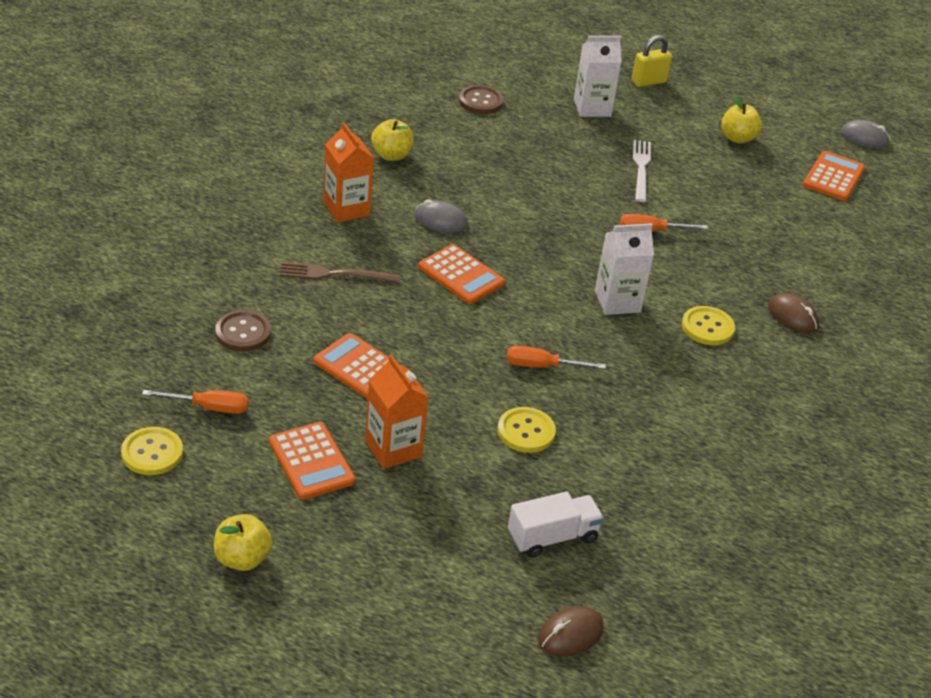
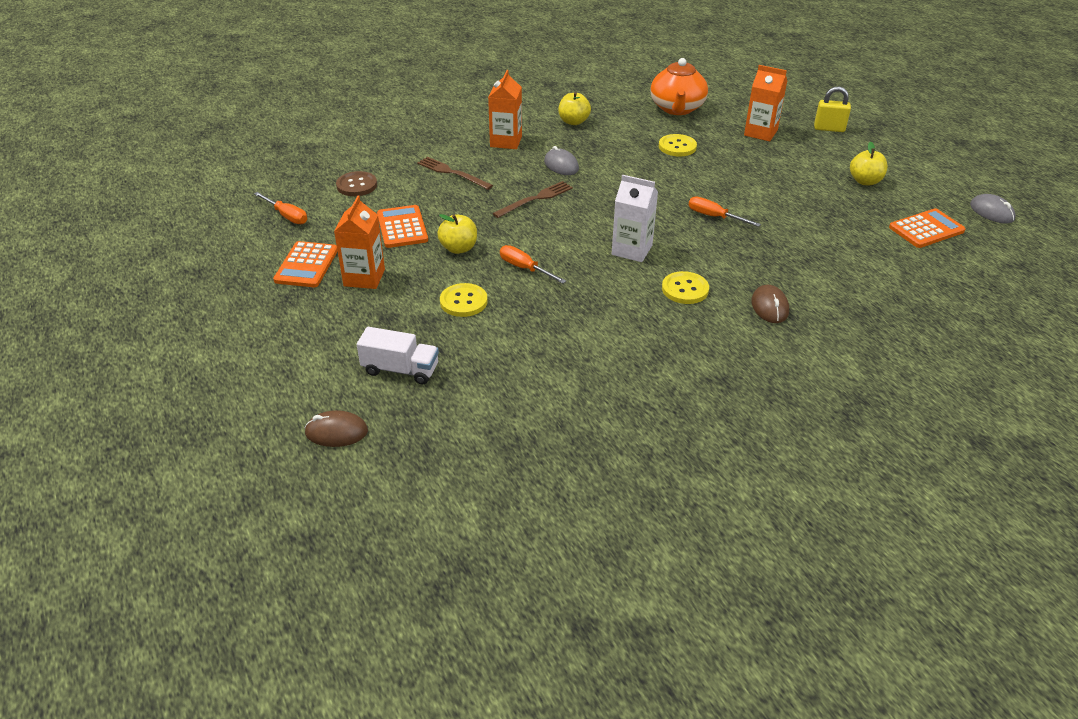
camera: 40 degrees right, 0 degrees up
yellow button [121,427,183,475] -> yellow button moved to [659,134,697,156]
yellow apple [214,514,272,571] -> yellow apple moved to [437,214,477,254]
orange calculator [418,244,505,304] -> brown fork [493,181,573,218]
brown button [459,85,504,114] -> orange teapot [650,58,708,115]
white carton [574,36,622,117] -> orange carton [744,65,787,141]
white fork [633,140,651,202] -> none

